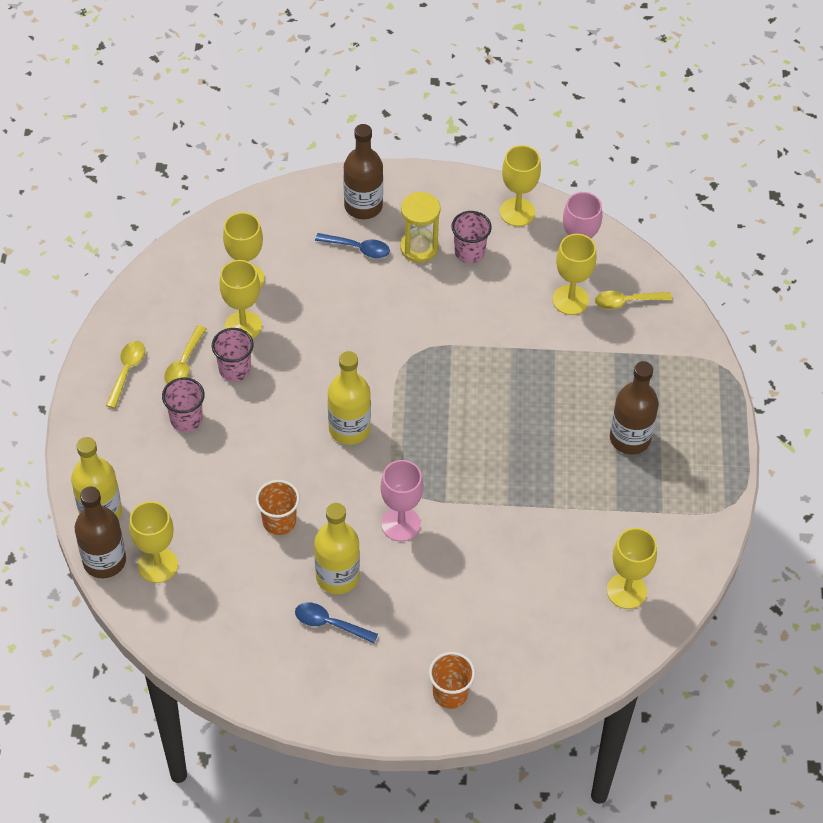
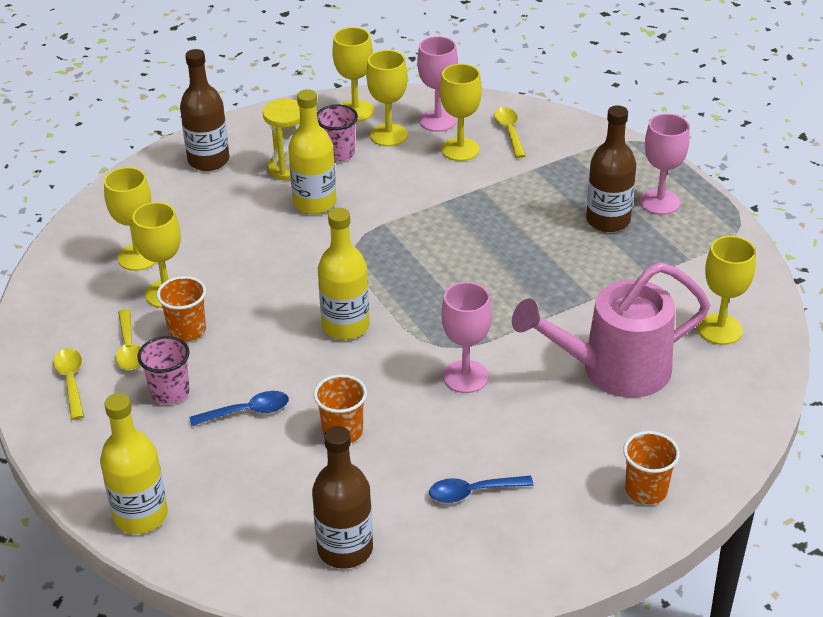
camera: 30 degrees left, 15 degrees down
brown bottle [75,486,126,578] -> brown bottle moved to [312,426,373,569]
yellow goblet [129,501,178,583] -> yellow goblet moved to [366,50,408,146]
pink cup [212,328,254,382] -> orange cup [157,276,206,341]
yellow bottle [314,503,360,594] -> yellow bottle moved to [288,89,336,214]
blue spoon [315,233,390,258] -> blue spoon moved to [190,391,289,426]
yellow spoon [595,291,672,309] -> yellow spoon turned 120 degrees clockwise [494,107,526,158]
none -> pink watering can [512,262,710,398]
none -> pink goblet [640,114,690,215]

